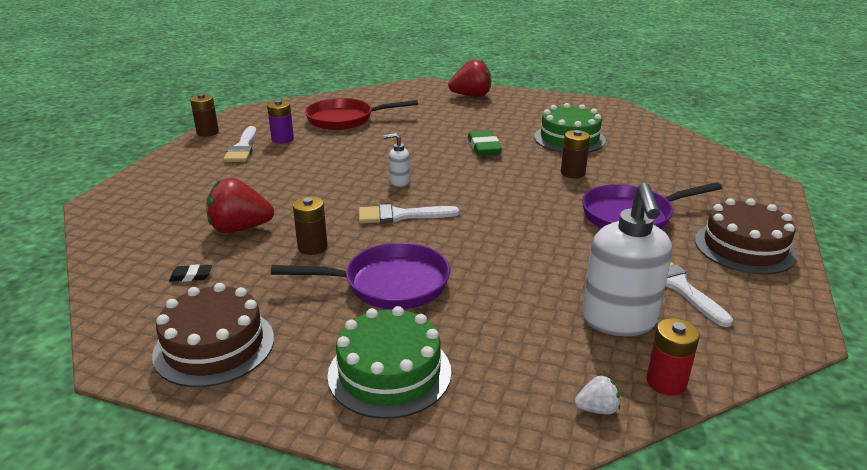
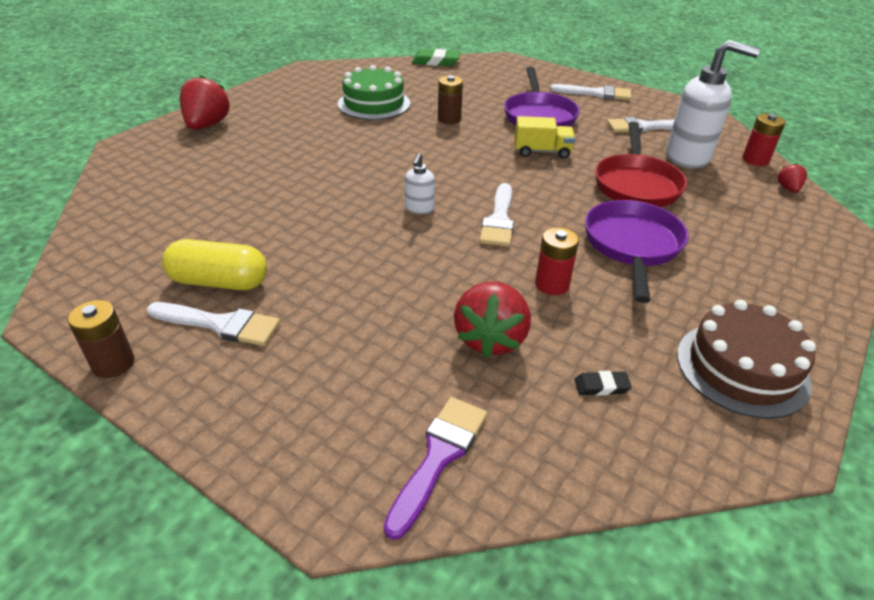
camera: 75 degrees left, 10 degrees up
black eraser [169,264,212,282] -> black eraser turned 75 degrees clockwise [574,371,632,396]
purple battery [267,100,294,144] -> yellow capsule [162,239,267,290]
brown battery [293,196,328,255] -> red battery [535,227,579,295]
red pan [305,98,418,130] -> red pan moved to [595,122,687,207]
green cake [327,306,451,419] -> none
green eraser [468,130,502,155] -> green eraser moved to [412,49,460,66]
white strawberry [574,376,620,415] -> red strawberry [778,163,807,193]
brown cake [695,198,797,274] -> white brush [550,84,631,100]
none -> purple brush [384,397,487,540]
none -> yellow truck [515,116,575,159]

